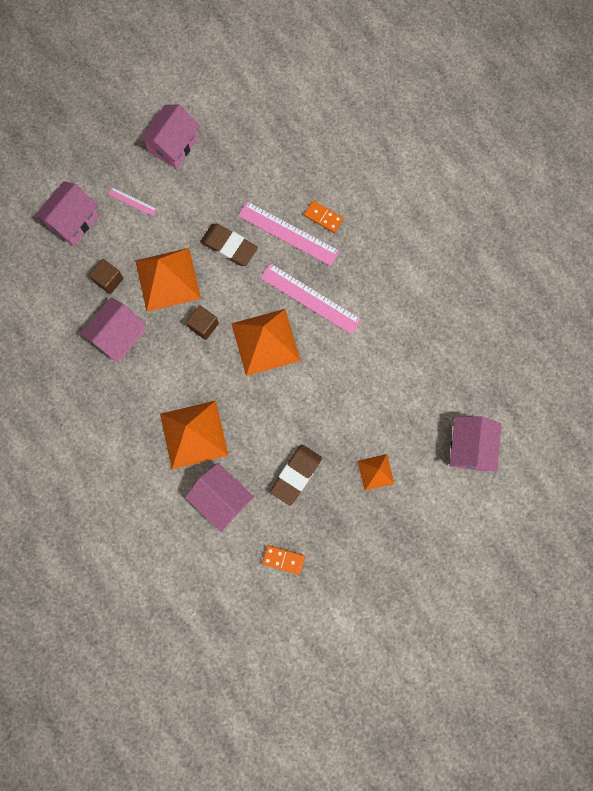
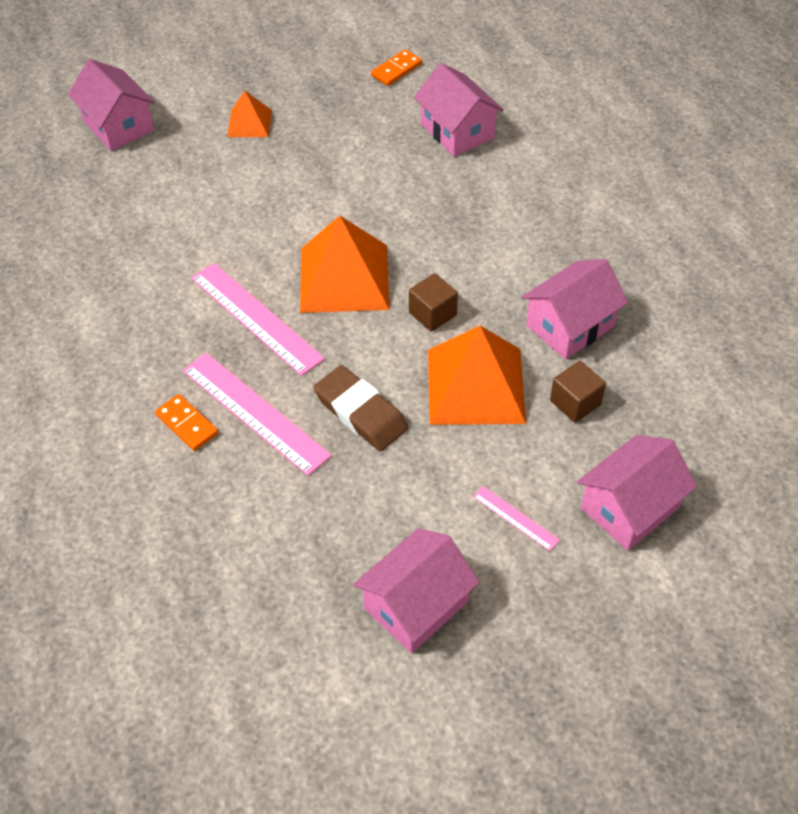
camera: 165 degrees left, 25 degrees down
orange pyramid [160,400,229,469] -> none
orange domino [262,545,305,575] -> orange domino turned 75 degrees counterclockwise [371,49,422,86]
brown eraser [270,445,322,506] -> none
pink house [450,417,501,472] -> pink house turned 60 degrees counterclockwise [68,59,155,151]

